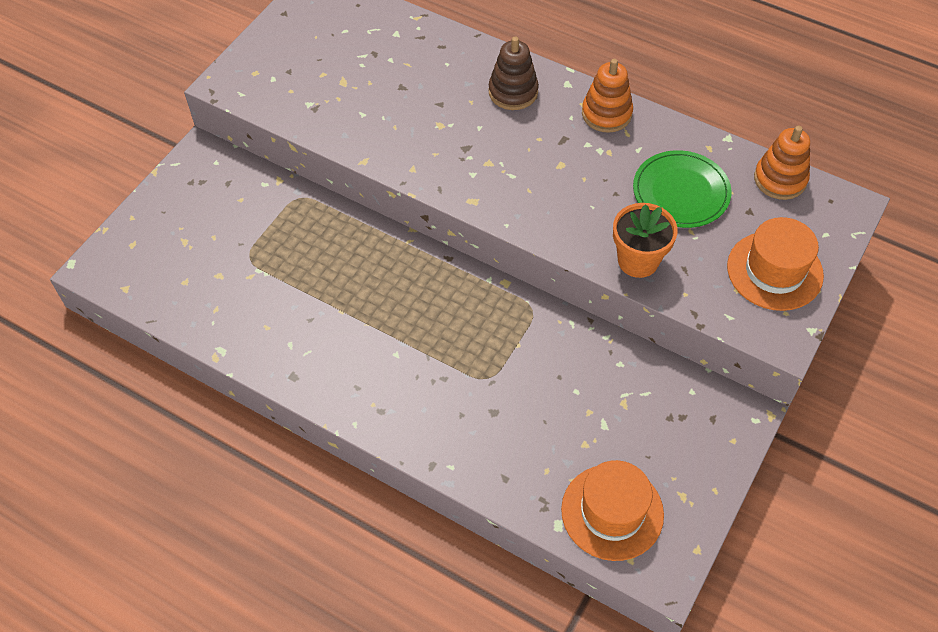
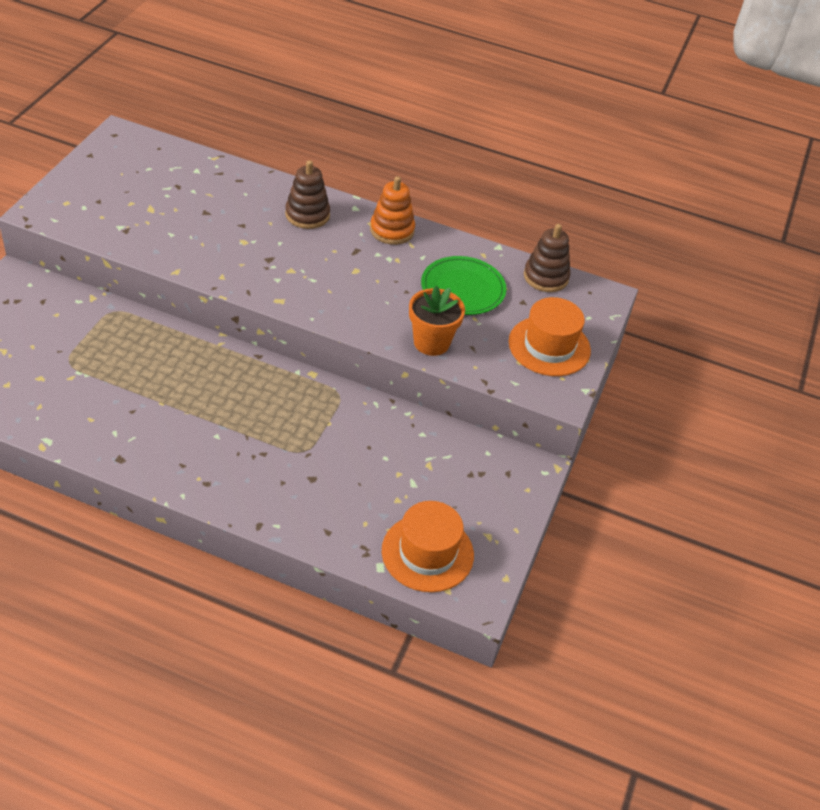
camera: 15 degrees left, 10 degrees down
orange stacking toy [754,126,810,200] -> brown stacking toy [524,224,570,292]

